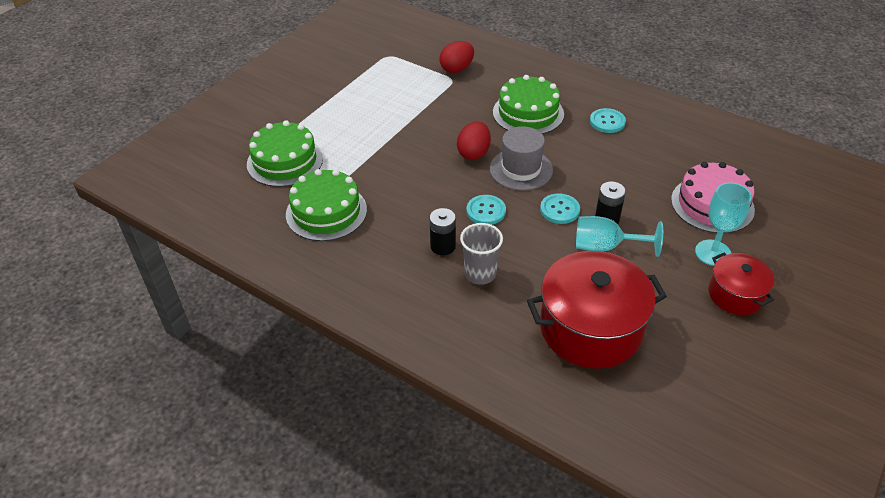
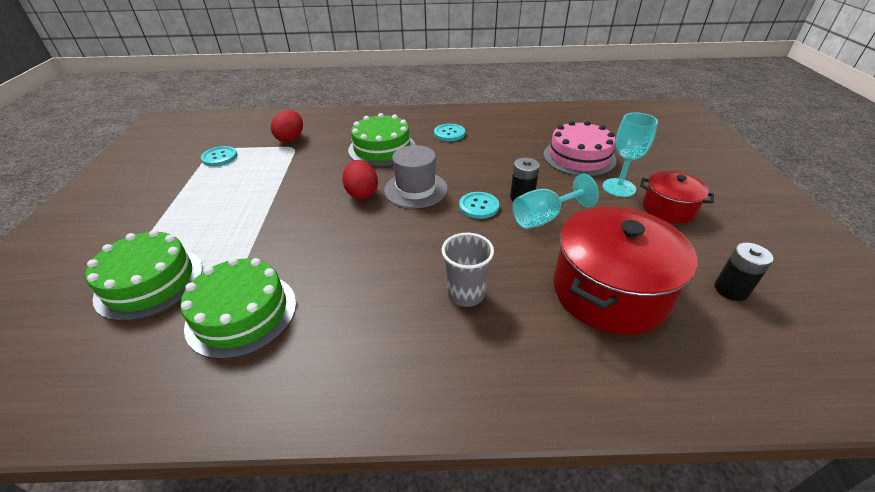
camera: 35 degrees left, 5 degrees down
black battery [429,208,456,255] -> black battery moved to [715,243,774,301]
turquoise button [467,195,506,225] -> turquoise button moved to [201,146,237,166]

